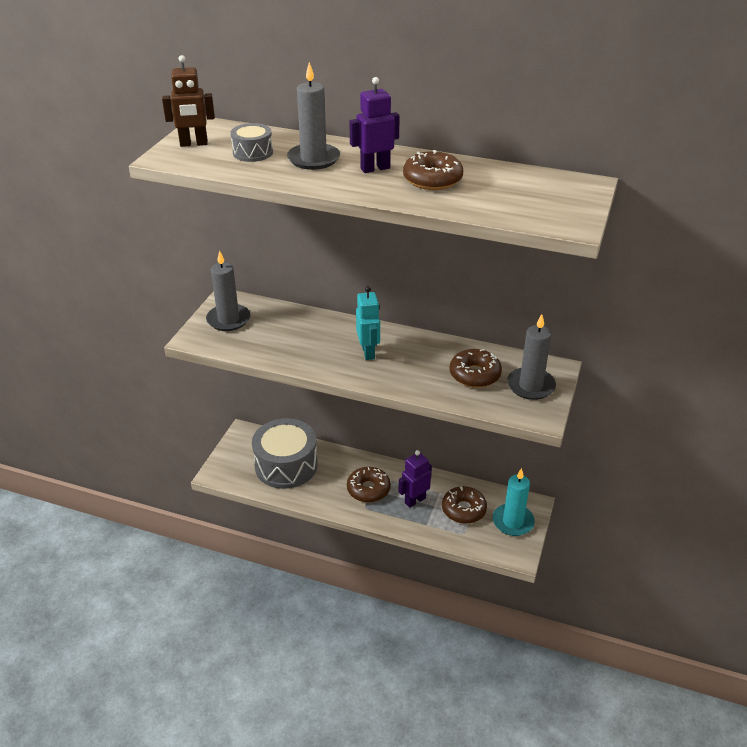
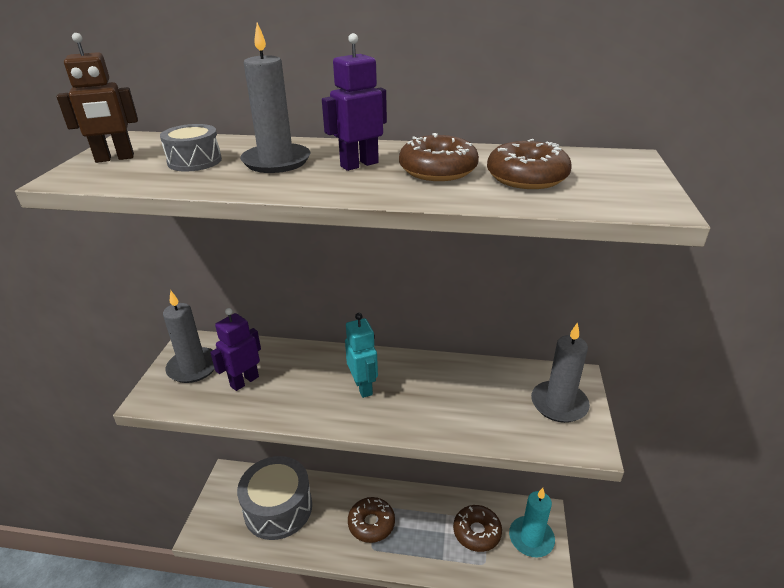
camera: 10 degrees left, 5 degrees down
purple robot [398,450,432,508] -> purple robot moved to [210,308,261,391]
brown donut [450,349,502,388] -> brown donut moved to [487,139,572,189]

